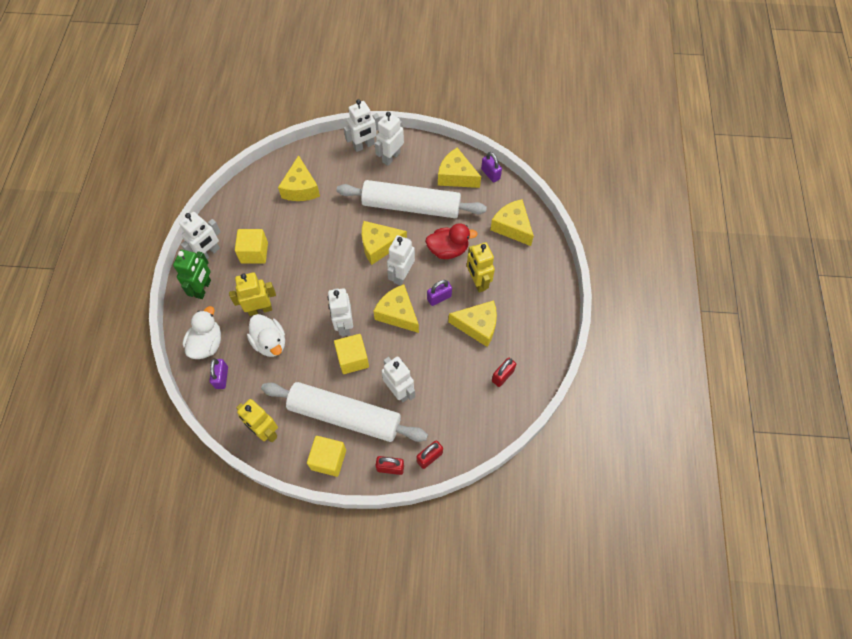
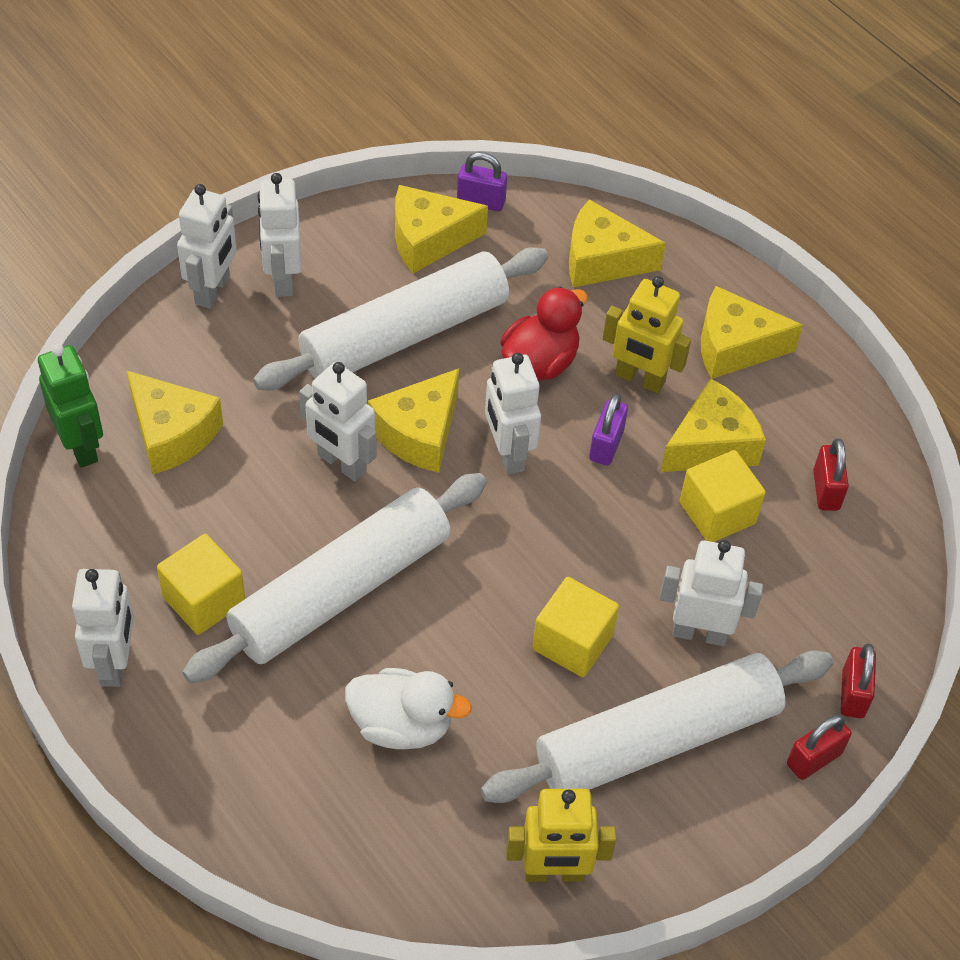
camera: 45 degrees left, 10 degrees down
green robot [173,250,211,299] -> green robot moved to [38,344,103,468]
white duck [182,306,221,359] -> none
purple padlock [210,358,228,389] -> none
yellow robot [229,272,276,316] -> none
yellow cube [307,436,346,477] -> yellow cube moved to [680,450,766,542]
white robot [328,288,353,336] -> white robot moved to [299,362,377,481]
yellow cheese [373,284,419,333] -> yellow cheese moved to [701,286,803,379]
none -> white rolling pin [182,473,487,683]

